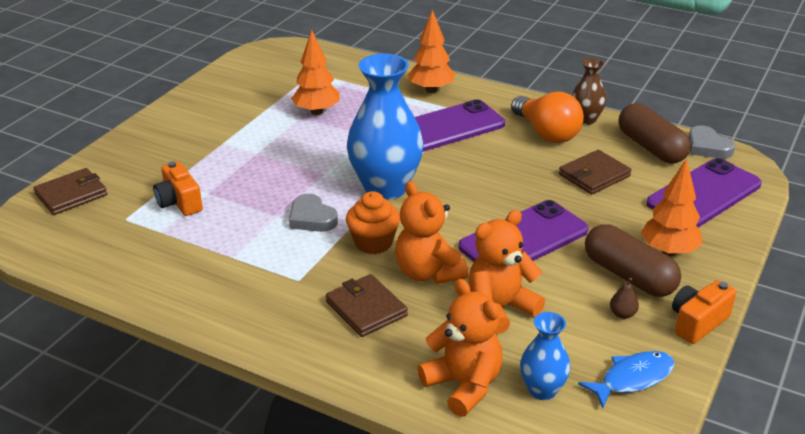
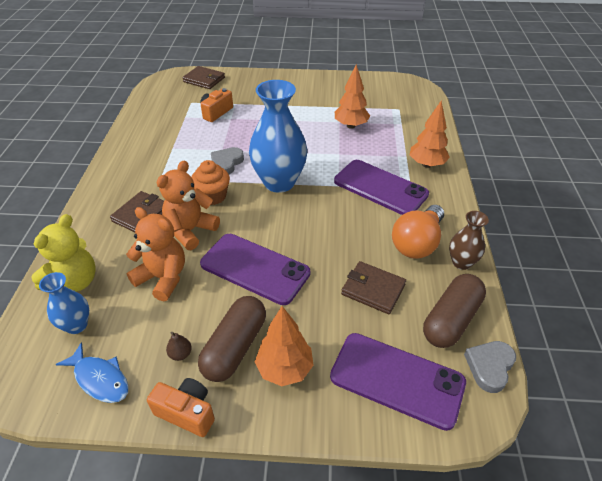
camera: 65 degrees right, 10 degrees up
orange teddy bear [418,279,503,417] -> yellow teddy bear [31,214,95,292]

